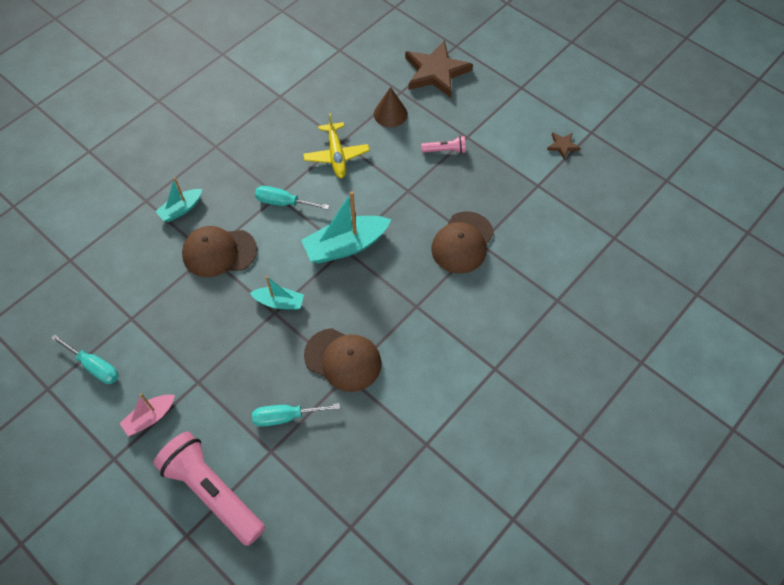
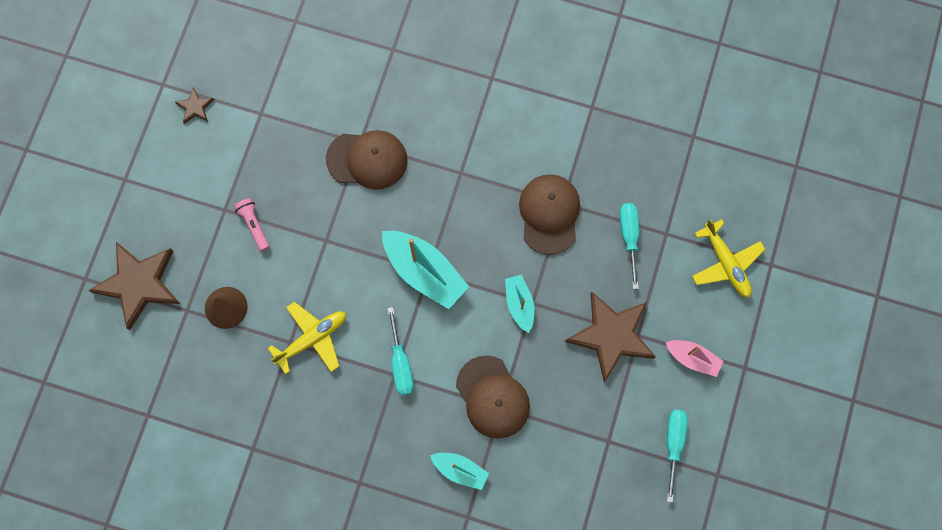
camera: 115 degrees left, 15 degrees up
pink flashlight [154,432,265,546] -> yellow plane [692,219,766,298]
turquoise screwdriver [252,403,340,427] -> turquoise screwdriver turned 150 degrees counterclockwise [620,203,639,289]
none -> brown star [565,292,656,382]

